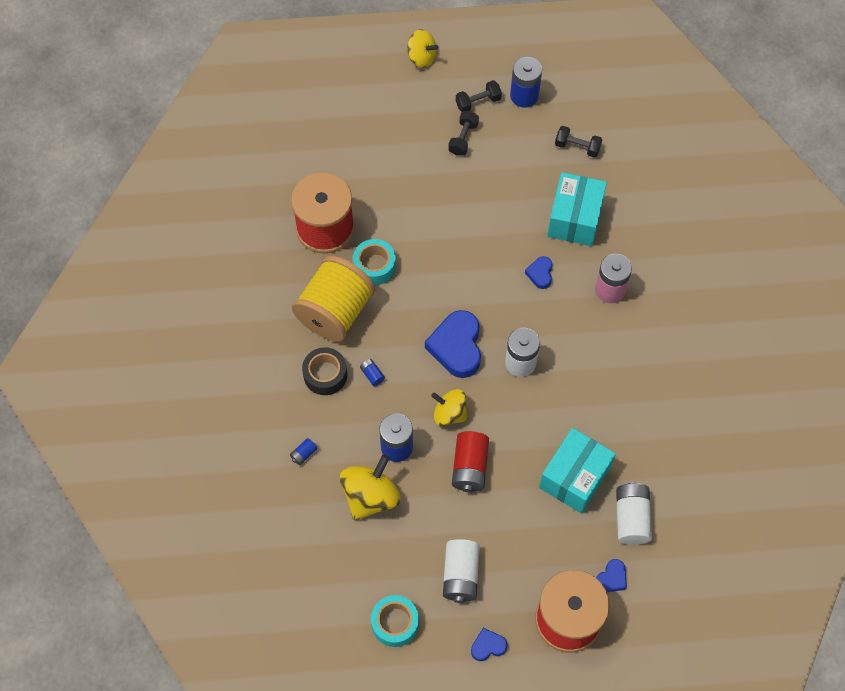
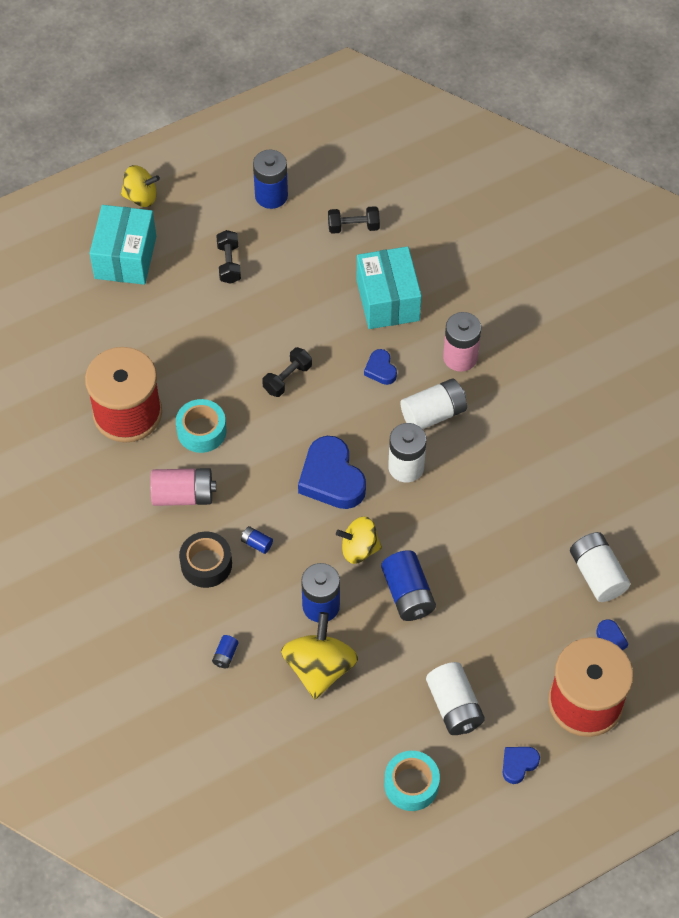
camera: 25 degrees left, 5 degrees down
yellow spool [292,256,375,342] -> pink battery [150,468,216,506]
red battery [452,431,489,492] -> blue battery [381,550,436,621]
black dumbbell [456,80,502,112] -> black dumbbell moved to [262,347,312,397]
turquoise box [539,428,616,514] -> turquoise box moved to [90,205,156,285]
none -> white battery [400,379,467,429]

